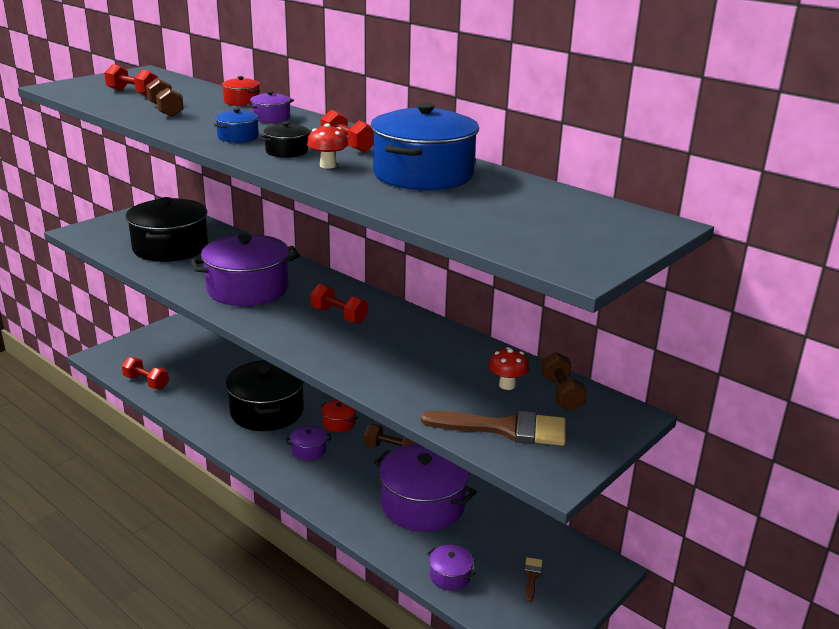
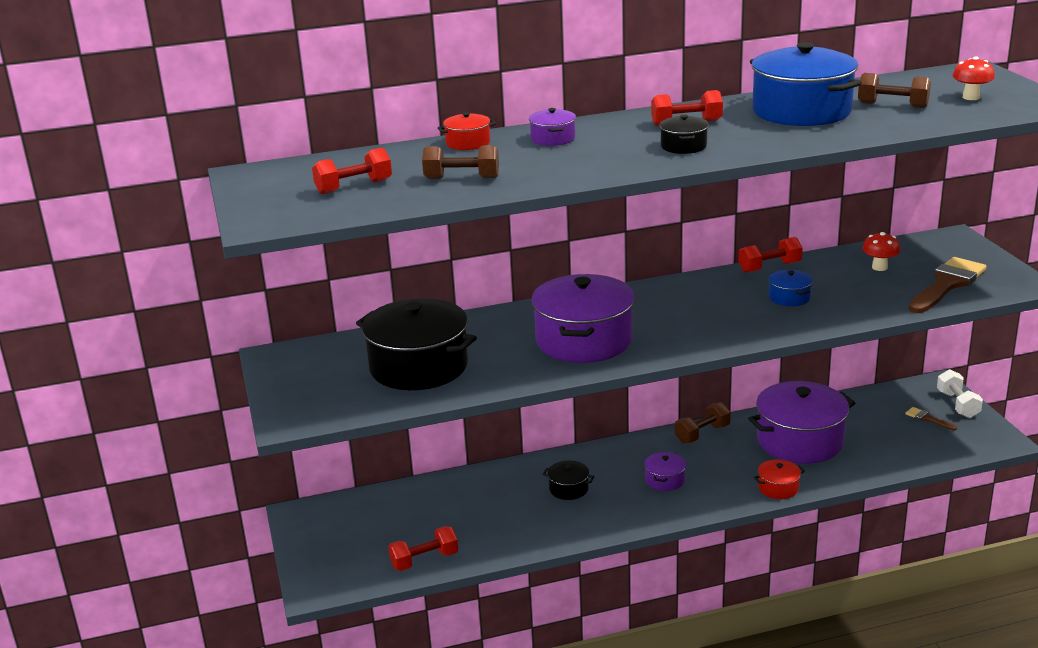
camera: 55 degrees left, 0 degrees up
blue pot [214,108,260,143] -> blue pot moved to [768,270,813,306]
black pot [225,360,304,431] -> black pot [543,461,594,500], size x0.45
red mushroom [307,123,349,169] -> red mushroom moved to [952,56,995,100]
red dumbbell [310,284,368,324] -> red dumbbell moved to [738,237,803,273]
red pot [321,400,358,432] -> red pot moved to [754,459,805,499]
purple pot [427,545,476,590] -> none
brown dumbbell [541,352,587,411] -> brown dumbbell moved to [858,73,931,108]
none -> white dumbbell [937,369,983,418]

